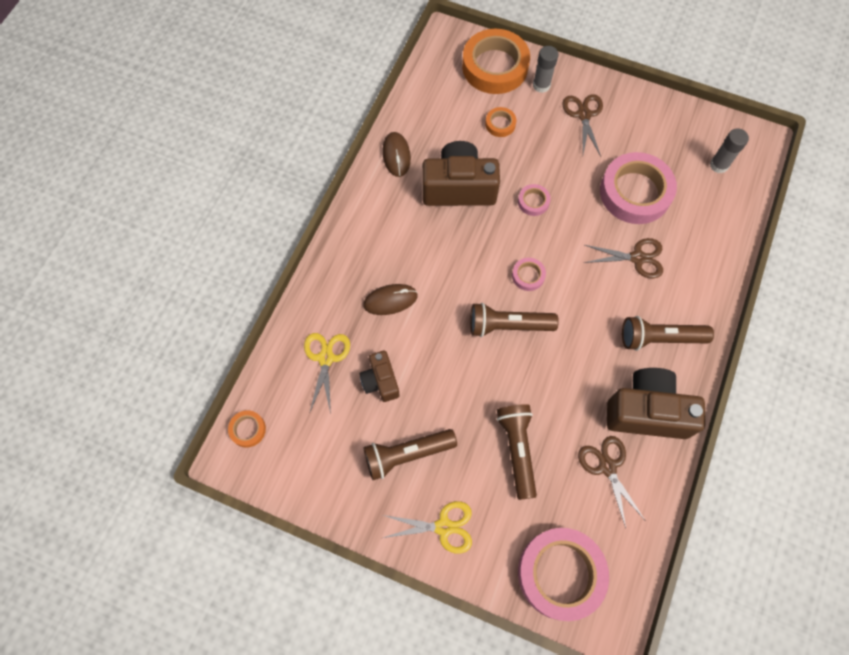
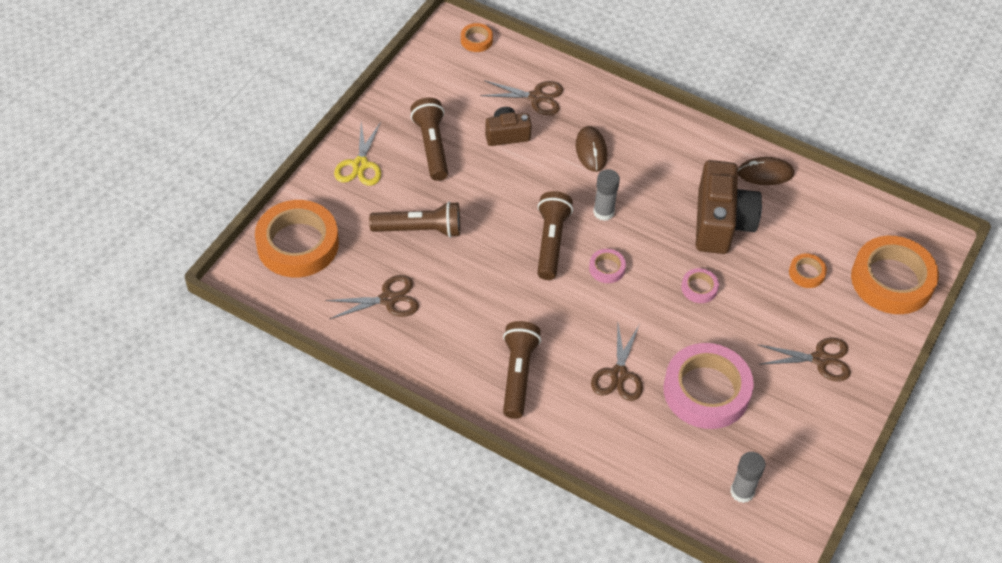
camera: 95 degrees right, 15 degrees down
yellow scissors [304,333,350,414] -> brown scissors [480,80,563,115]
pink tape [518,528,609,621] -> orange tape [255,200,339,277]
grey glue stick [533,46,558,93] -> grey glue stick moved to [593,169,620,221]
brown camera [607,368,705,439] -> none

